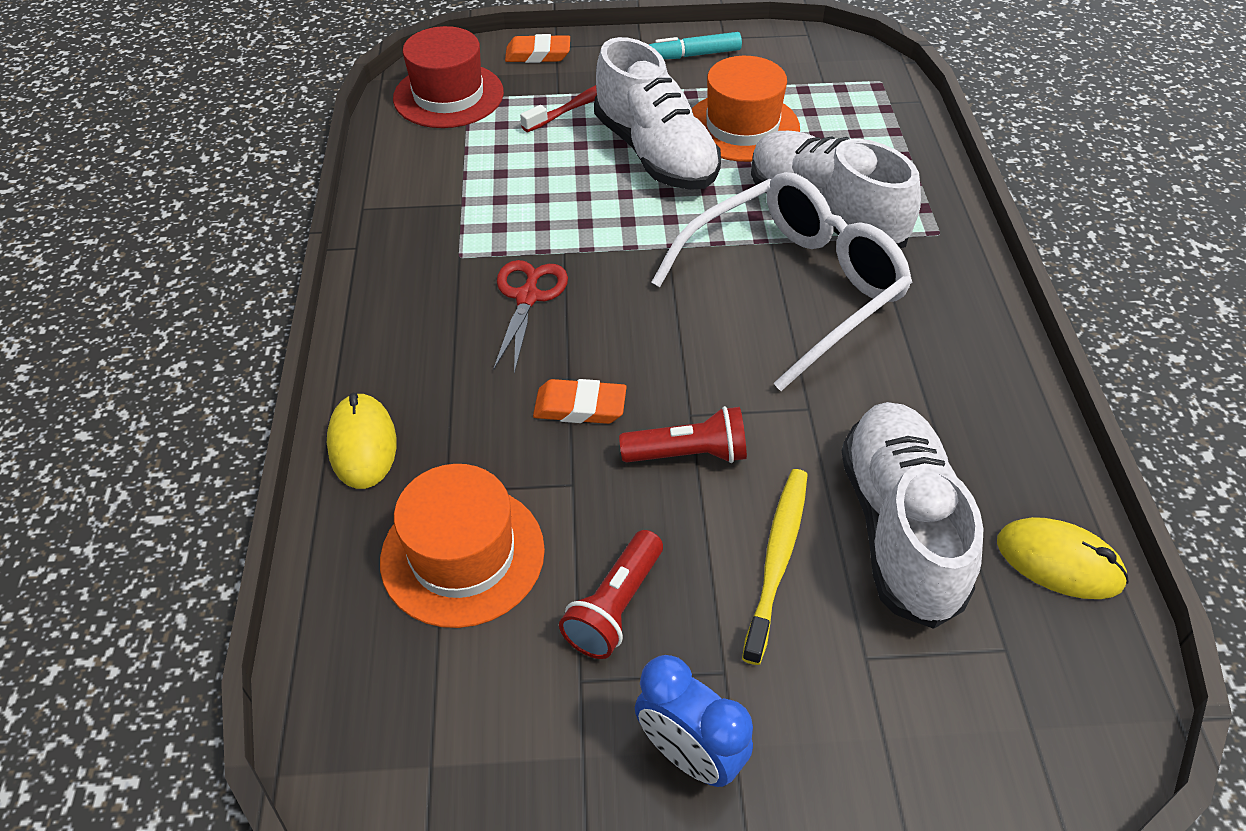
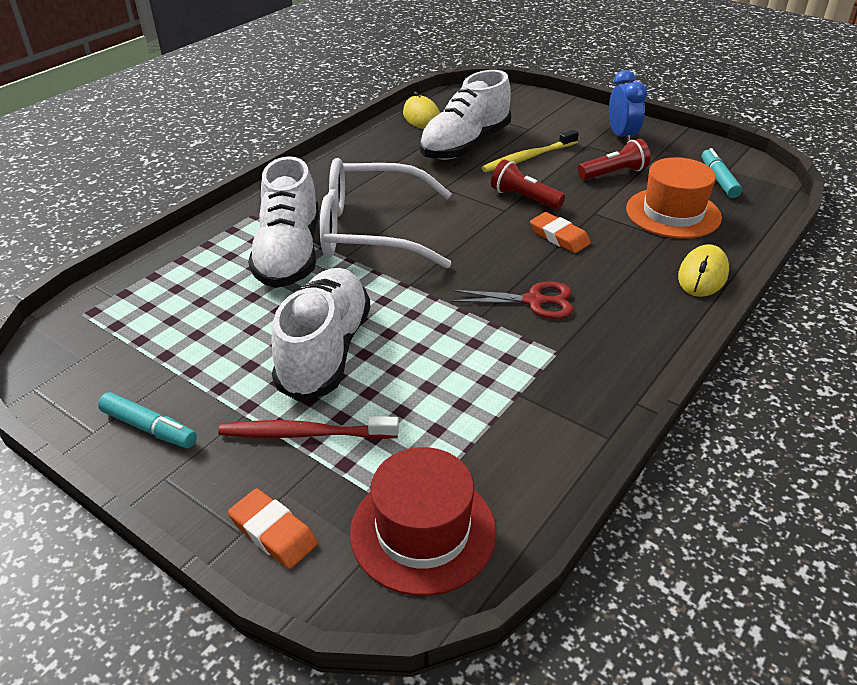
camera: 140 degrees left, 10 degrees down
red scissors [493,260,568,373] -> red scissors turned 135 degrees counterclockwise [450,281,573,319]
orange hat [692,56,800,162] -> none
none -> turquoise marker [702,148,742,198]

